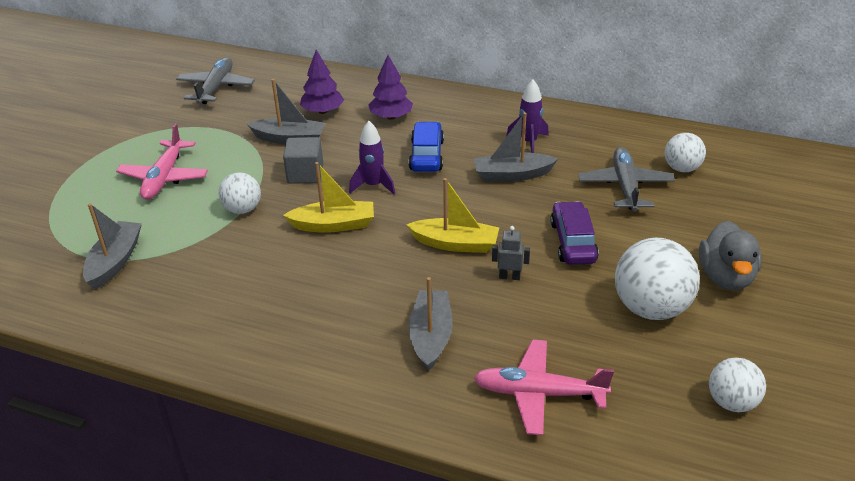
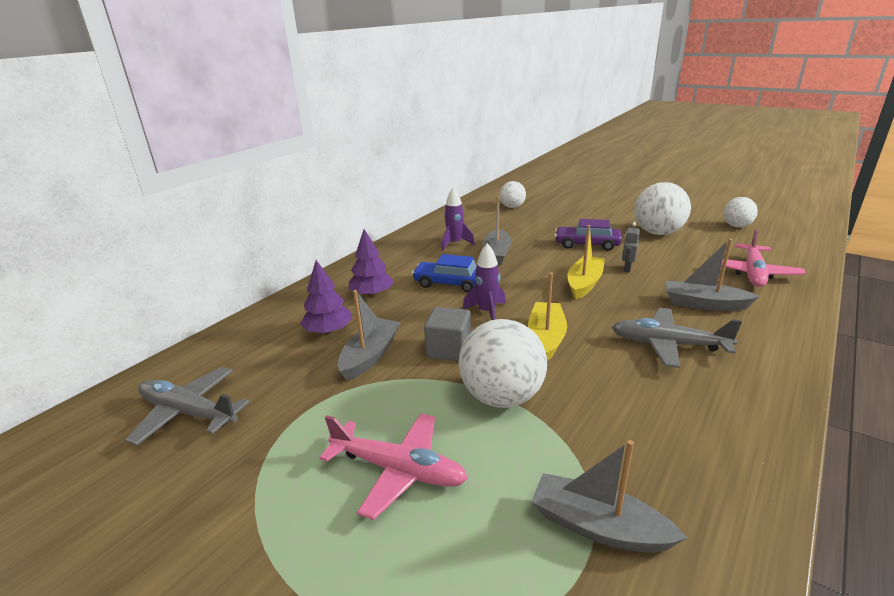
camera: 75 degrees left, 10 degrees down
white ball [218,172,261,214] -> white ball [459,319,547,408], size x1.69
grey plane [578,147,675,212] -> grey plane moved to [612,308,742,368]
grey duck [699,221,762,290] -> none

